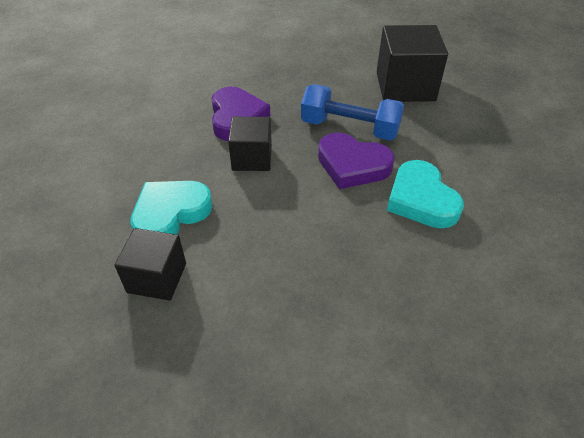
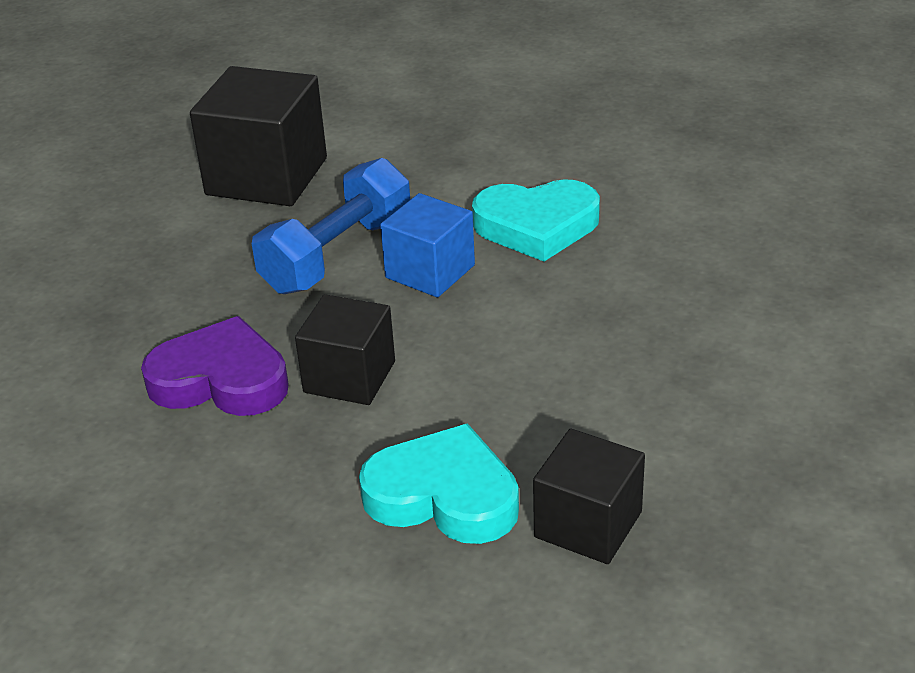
camera: 70 degrees left, 10 degrees down
turquoise heart [130,181,213,234] -> turquoise heart turned 135 degrees clockwise [359,423,519,544]
purple heart [318,132,395,189] -> blue cube [380,193,475,297]

